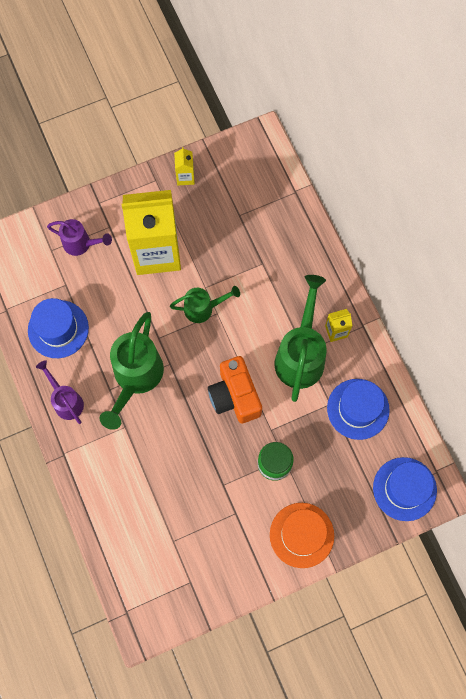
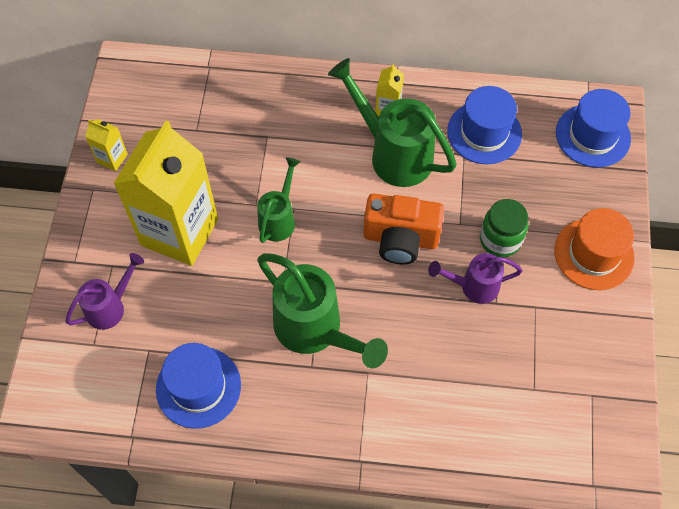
camera: 60 degrees left, 10 degrees down
purple watering can [36,360,84,424] -> purple watering can moved to [428,253,522,304]

